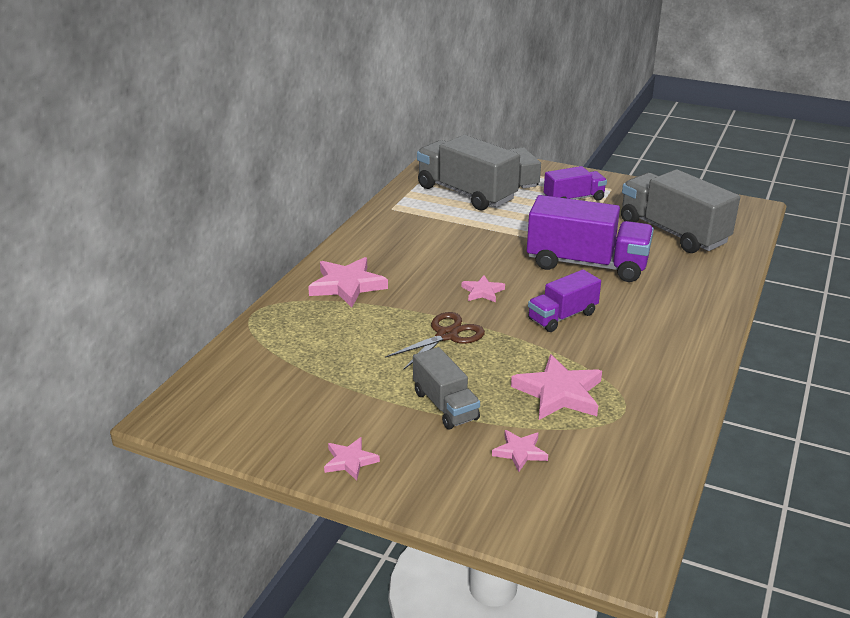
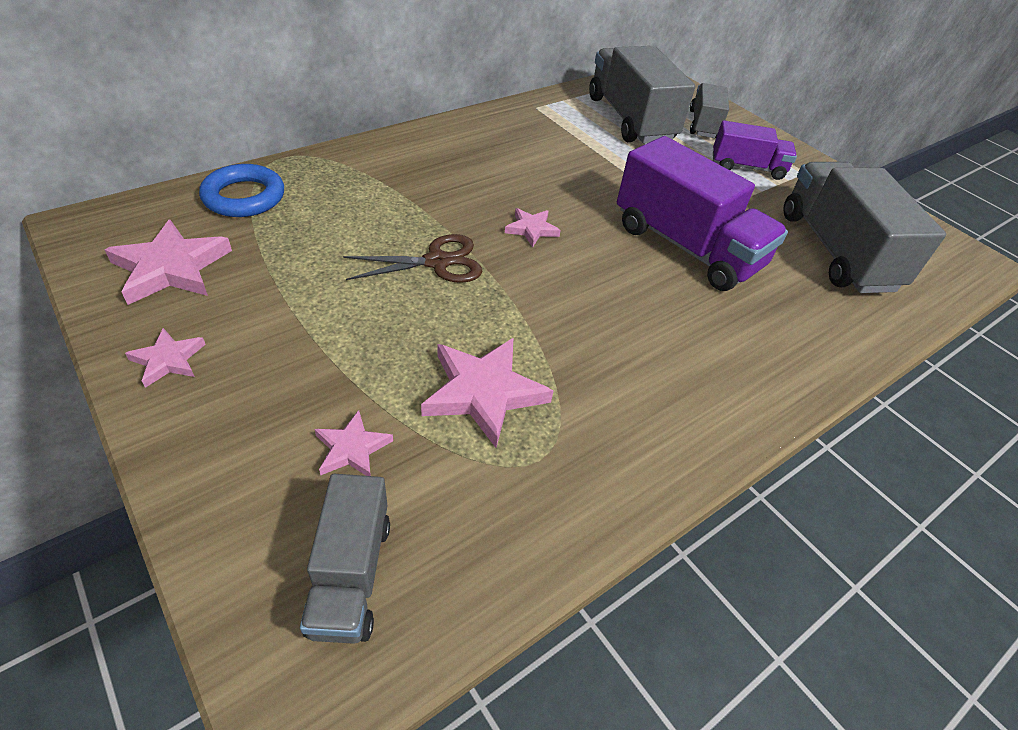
camera: 25 degrees right, 15 degrees up
pink star [308,257,388,307] -> pink star moved to [105,220,232,305]
grey truck [413,347,480,429] -> grey truck moved to [300,474,390,644]
purple truck [528,269,601,332] -> none
none -> blue ring [199,164,284,217]

